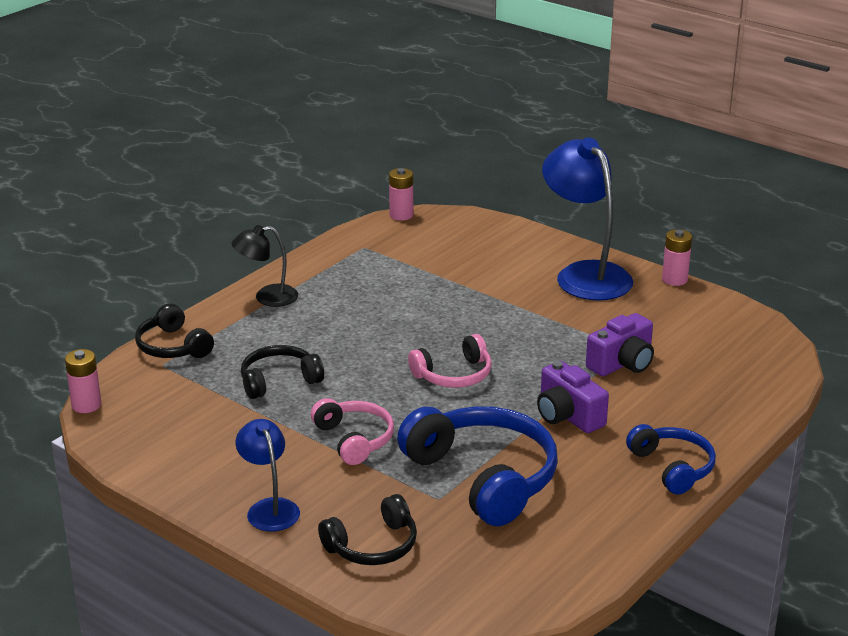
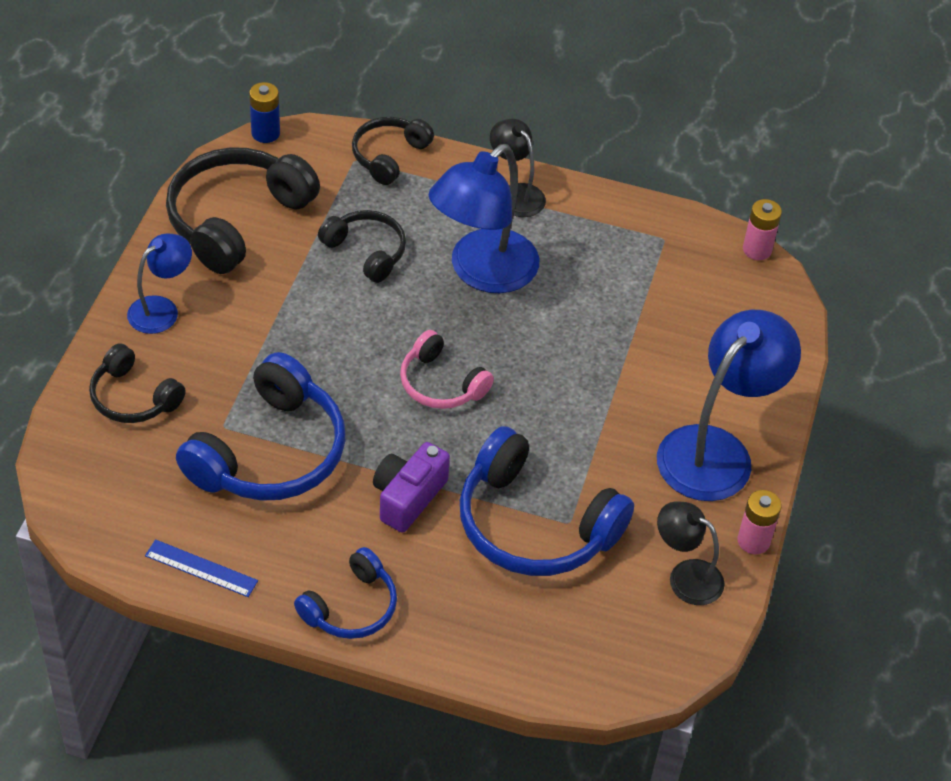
camera: 65 degrees right, 20 degrees up
pink battery [65,349,101,413] -> blue battery [249,82,280,143]
pink headphones [311,398,394,465] -> none
purple camera [586,313,654,376] -> blue headphones [460,426,634,576]
none -> blue ruler [145,539,258,597]
none -> black headphones [166,147,320,274]
none -> blue lamp [429,144,539,293]
none -> black lamp [657,501,725,605]

